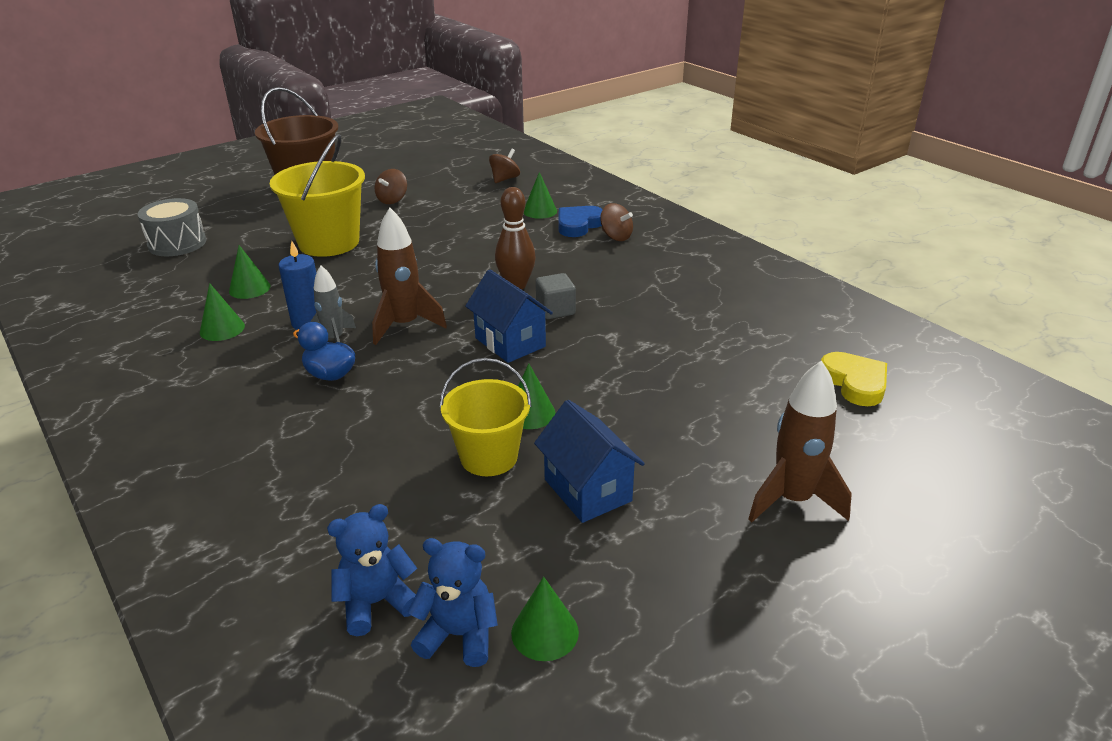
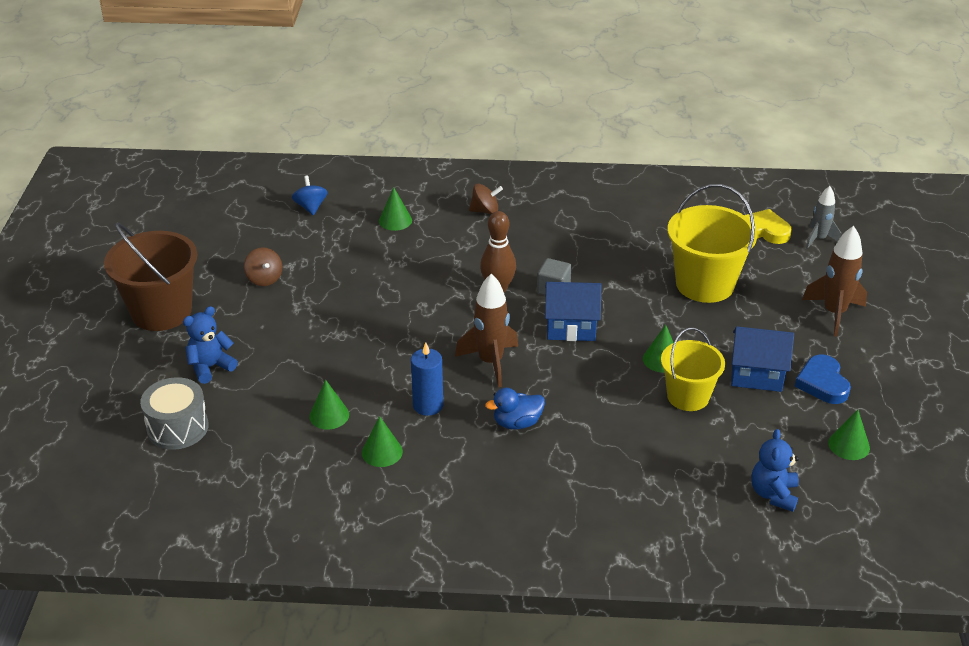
camera: 50 degrees left, 5 degrees up
yellow bucket [270,134,365,257] -> yellow bucket moved to [668,184,757,303]
grey rocket [310,266,356,342] -> grey rocket moved to [806,186,841,249]
blue teddy bear [407,538,498,667] -> blue teddy bear moved to [183,306,238,384]
brown spinning top [489,149,520,183] -> blue spinning top [292,176,328,215]
blue heart [559,206,603,237] -> blue heart moved to [795,355,851,404]

